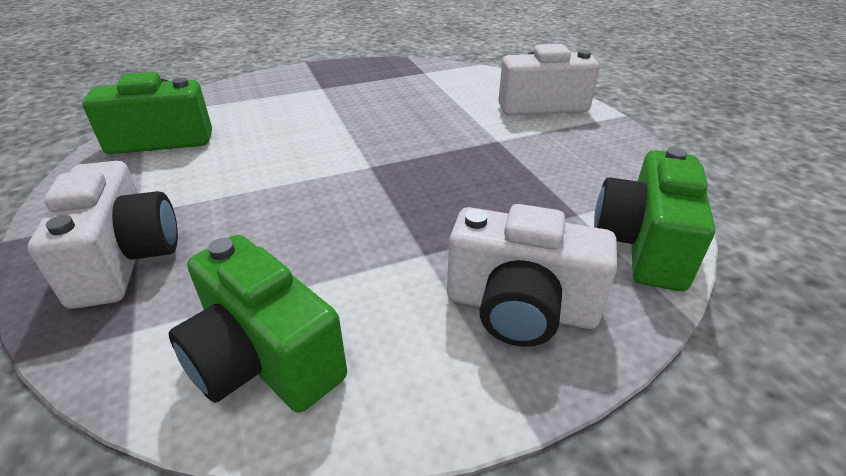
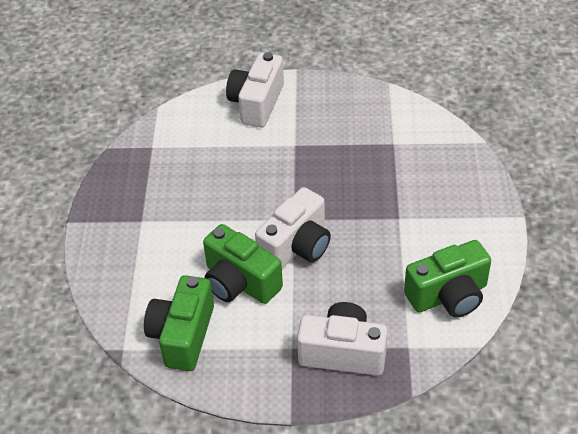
camera: 65 degrees left, 10 degrees up
white camera [447,204,617,347] -> white camera moved to [255,187,331,269]
green camera [594,147,715,291] -> green camera moved to [203,224,283,304]

